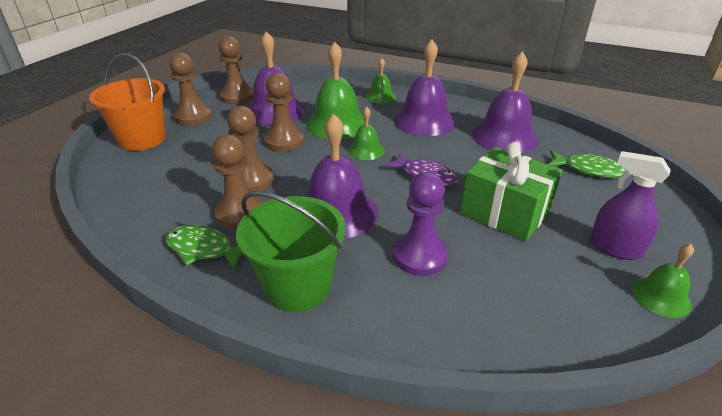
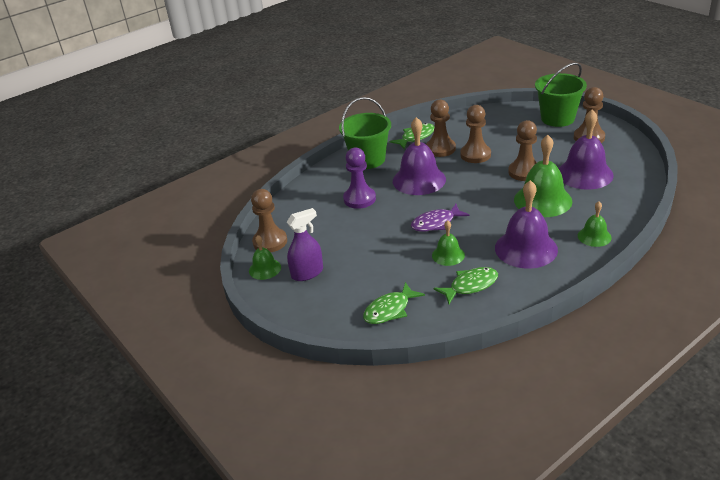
camera: 120 degrees right, 0 degrees up
orange bucket [89,53,165,151] -> green bucket [535,62,587,127]
brown pawn [218,36,253,104] -> brown pawn moved to [251,189,287,252]
green bell [348,106,385,160] -> green bell moved to [432,220,465,266]
green gift [460,142,562,241] -> none
purple bell [472,51,539,153] -> green fish [433,267,498,304]

